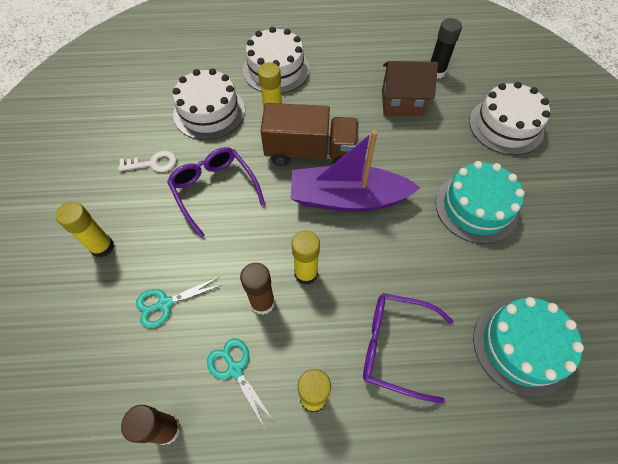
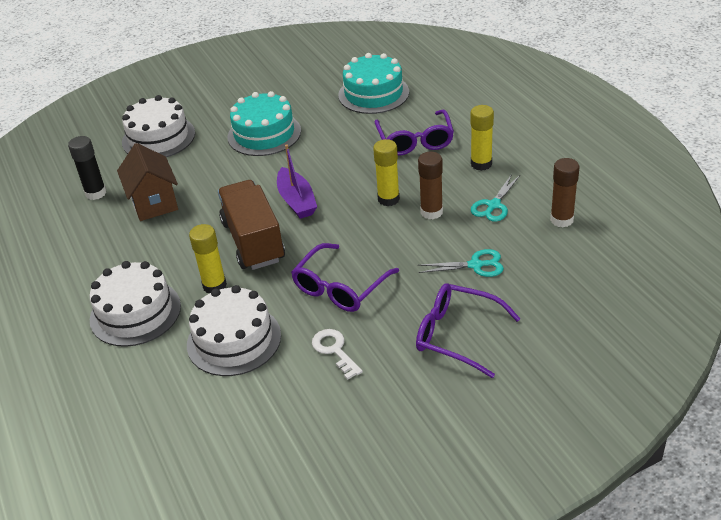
camera: 110 degrees left, 20 degrees down
yellow glue stick [56,202,114,258] -> purple glasses [416,283,521,378]
turquoise scissors [136,277,222,328] -> turquoise scissors turned 45 degrees counterclockwise [418,249,504,277]
purple boat [290,130,420,212] -> purple boat [277,145,317,219], size x0.63

